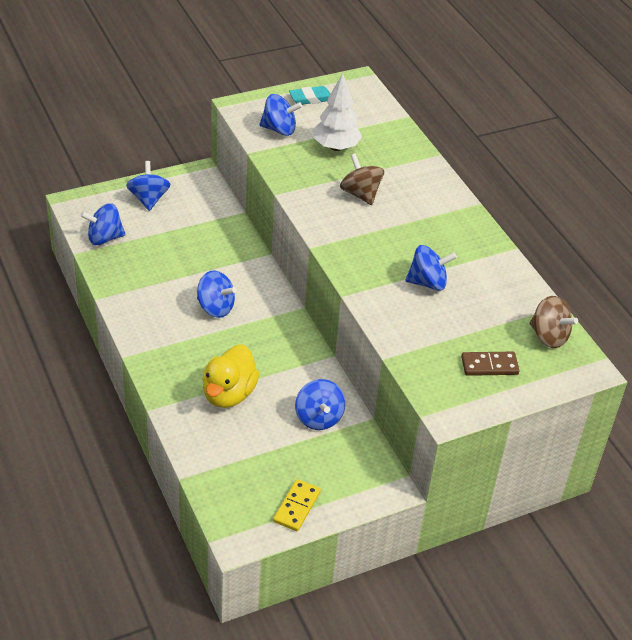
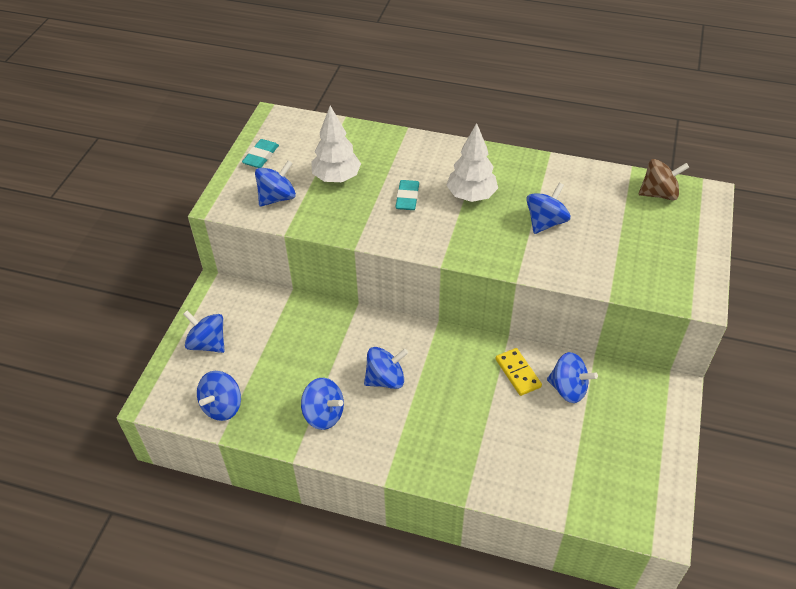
camera: 45 degrees left, 5 degrees up
yellow duck [202,344,259,408] -> none
yellow domino [273,479,321,531] -> yellow domino moved to [496,348,542,396]
brown spinning top [340,153,384,205] -> turquoise eraser [395,180,419,210]
brown domino [461,352,520,376] -> none
none -> blue spinning top [301,378,344,430]
none -> white tree [446,123,498,202]

